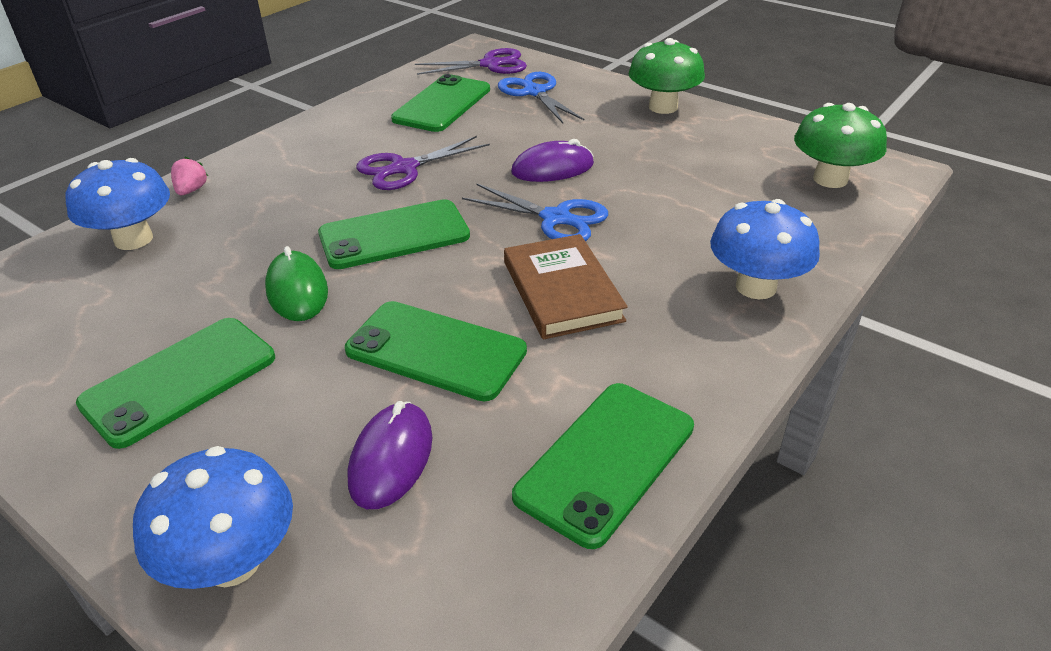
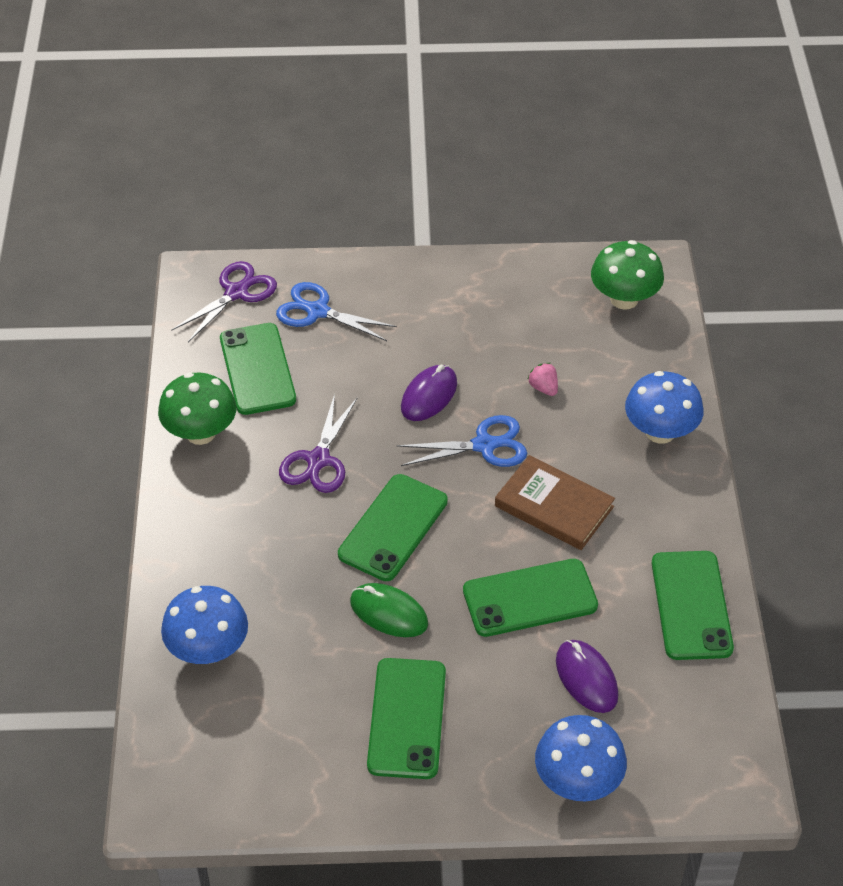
camera: 40 degrees left, 10 degrees up
pink strawberry [171,157,208,195] -> pink strawberry moved to [528,363,558,396]
green mushroom [628,38,705,114] -> green mushroom moved to [158,373,237,445]

